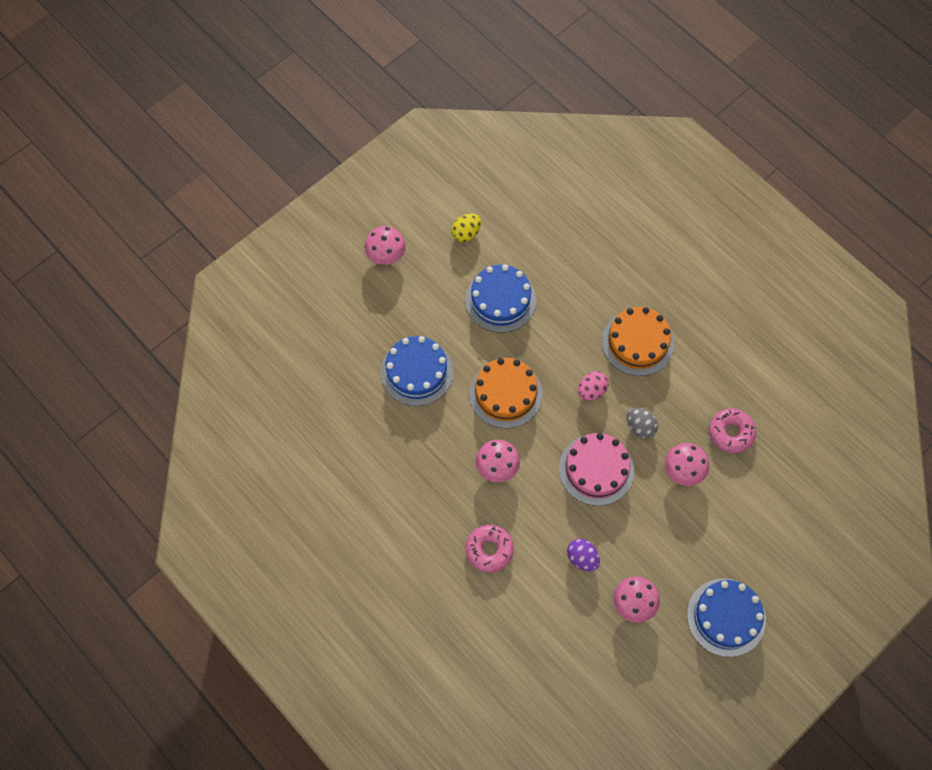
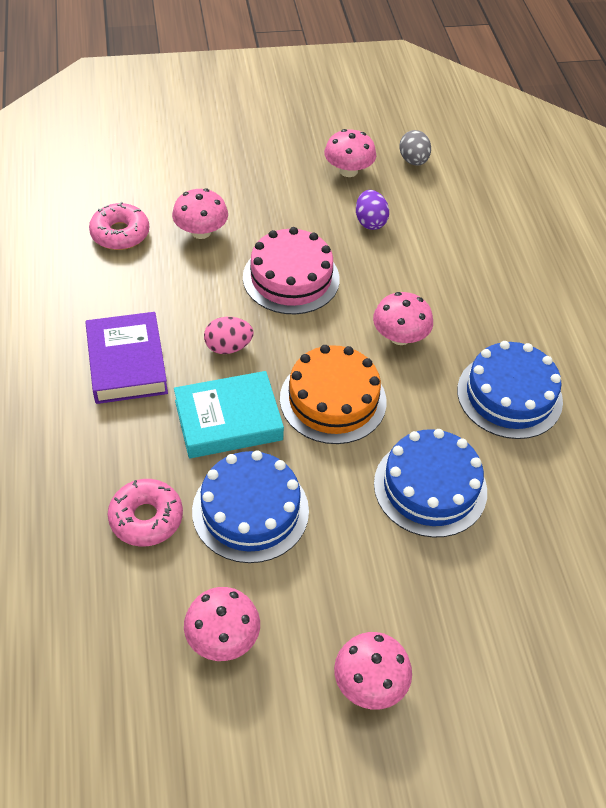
camera: 150 degrees left, 15 degrees down
yellow egg [451,213,481,242] -> pink mushroom [184,587,260,661]
pink donut [466,525,514,573] -> pink donut moved to [108,479,183,546]
orange cake [602,307,674,376] -> purple book [85,312,168,404]
grey egg [627,407,658,439] -> grey egg moved to [400,130,431,166]
blue cake [687,578,766,657] -> blue cake moved to [457,341,563,439]
none -> turquoise book [174,371,284,458]

